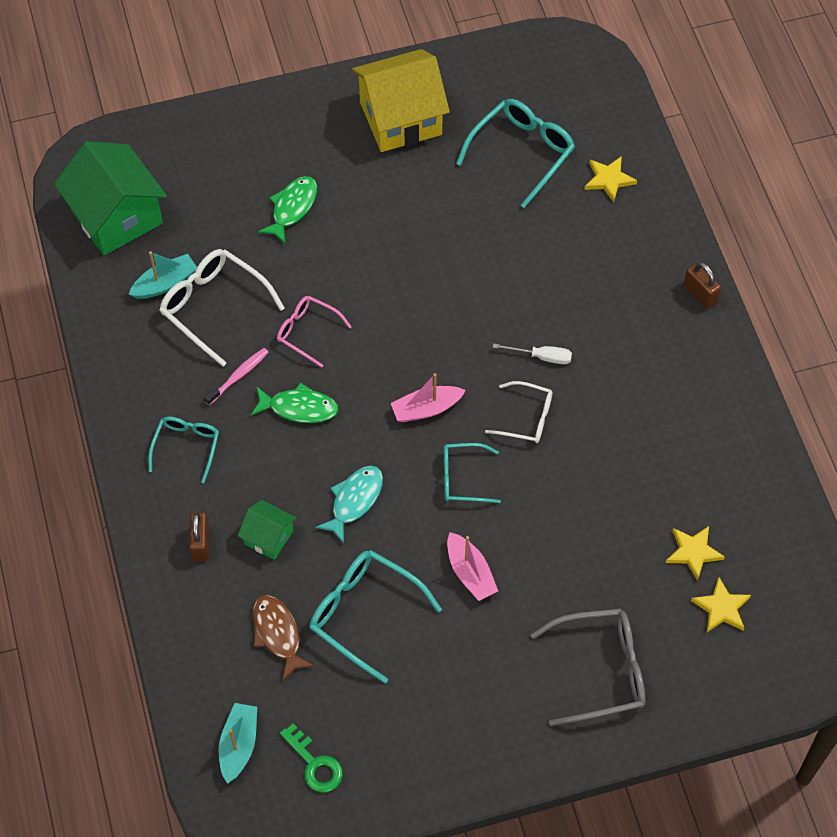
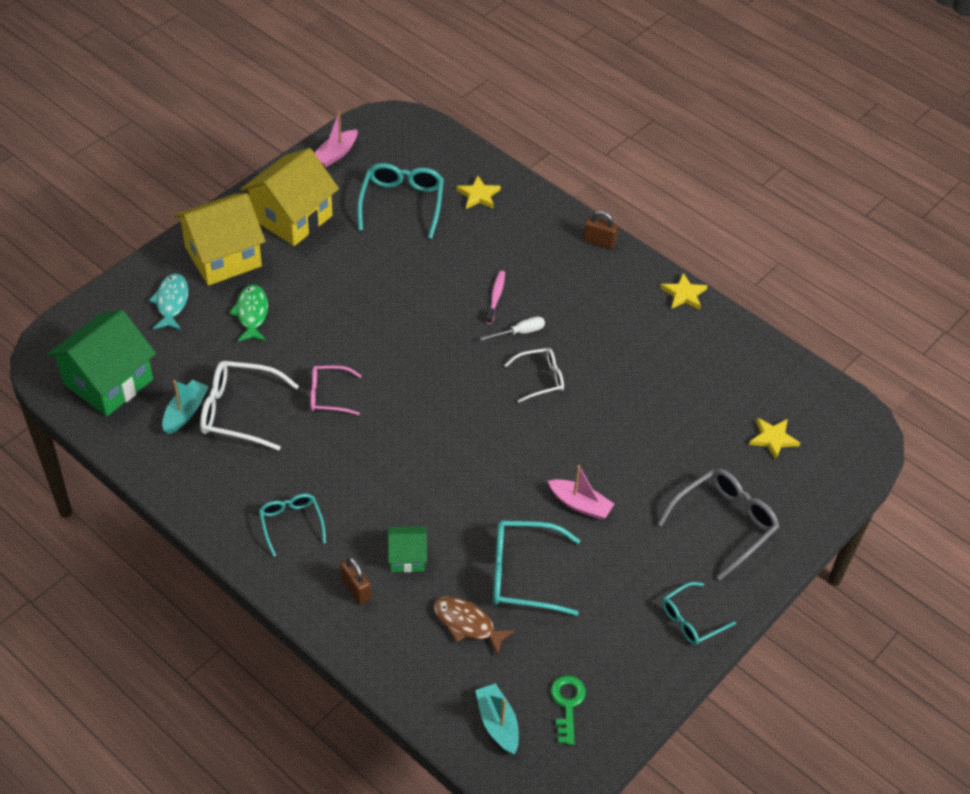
camera: 35 degrees left, 10 degrees down
green house [54,141,167,255] -> green house turned 75 degrees counterclockwise [47,310,156,416]
pink toothbrush [204,348,269,405] -> pink toothbrush moved to [486,271,505,324]
green fish [251,382,339,423] -> none
green key [280,723,343,793] -> green key turned 105 degrees counterclockwise [551,675,586,745]
turquoise fish [315,466,383,544] -> turquoise fish moved to [149,273,188,330]
pink boat [391,373,466,422] -> pink boat moved to [315,112,357,167]
turquoise glasses [444,443,501,503] -> turquoise glasses moved to [662,582,736,645]
yellow star [666,526,725,581] -> yellow star moved to [661,273,707,310]
none -> yellow house [174,193,266,286]

